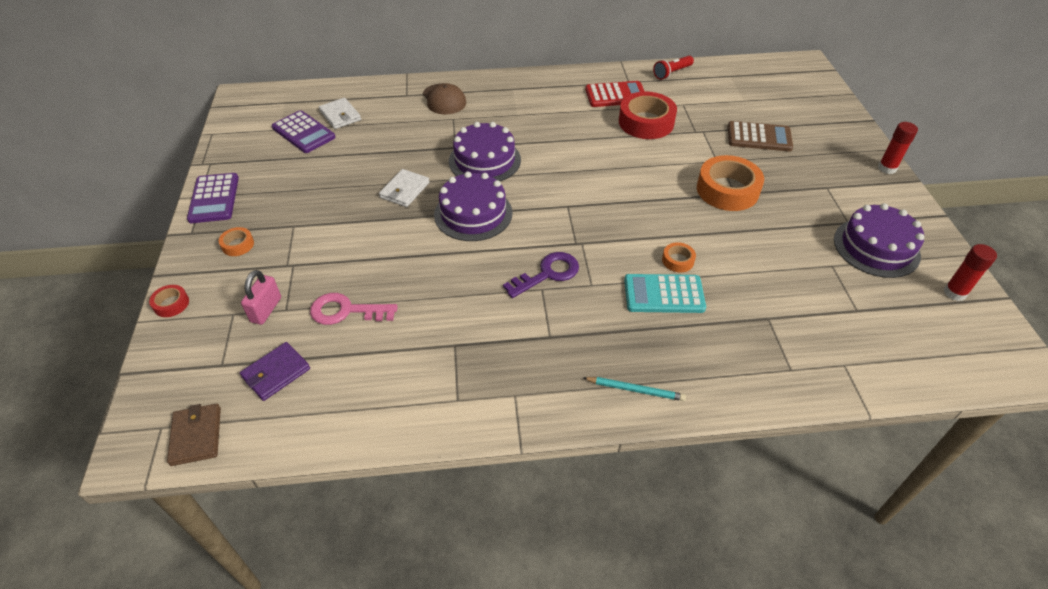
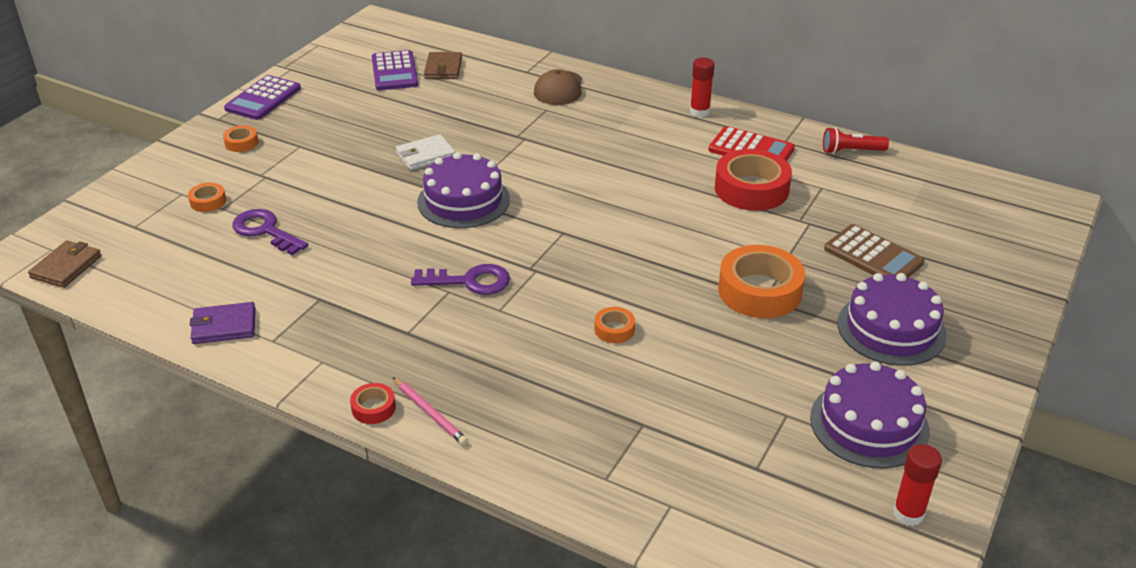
camera: 35 degrees right, 10 degrees down
red tape [149,285,189,317] -> red tape moved to [350,383,396,424]
purple wallet [240,342,310,401] -> purple wallet moved to [189,302,256,344]
pink padlock [241,270,281,325] -> orange tape [188,183,226,212]
pink key [310,293,398,325] -> purple key [232,209,308,255]
white wallet [319,98,361,129] -> brown wallet [424,52,462,79]
purple cake [449,122,521,181] -> purple cake moved to [837,273,947,366]
turquoise pencil [584,377,686,401] -> pink pencil [393,377,468,445]
turquoise calculator [624,274,706,313] -> none
red glue stick [878,122,918,174] -> red glue stick moved to [690,57,715,117]

